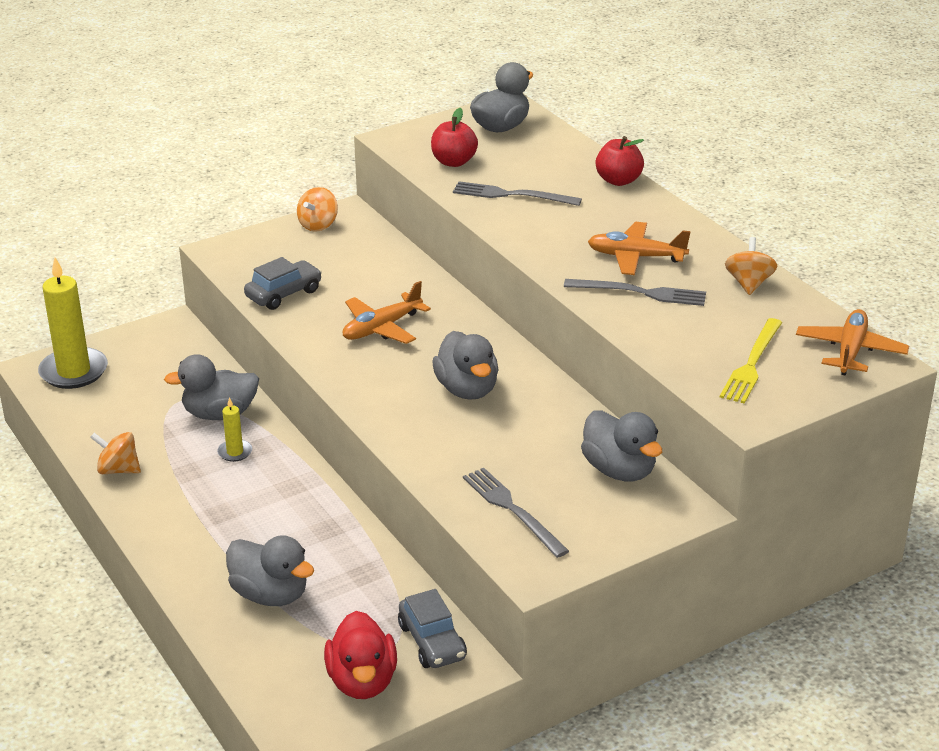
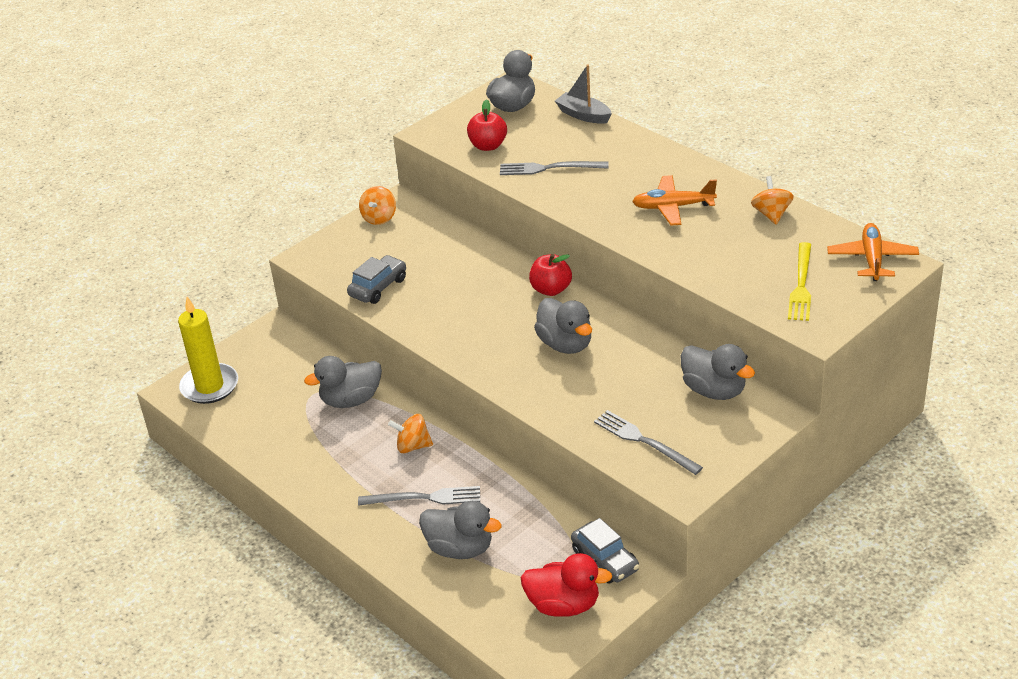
camera: 10 degrees left, 5 degrees up
orange spinning top [90,432,141,474] -> orange spinning top moved to [388,414,433,453]
yellow candle [217,397,252,462] -> none
red duck [324,611,397,699] -> red duck turned 60 degrees counterclockwise [520,553,612,617]
orange plane [342,281,431,344] -> none
grey fork [564,279,706,306] -> grey fork moved to [358,486,480,506]
red apple [595,136,644,186] -> red apple moved to [529,254,572,296]
none -> grey boat [555,64,612,124]

